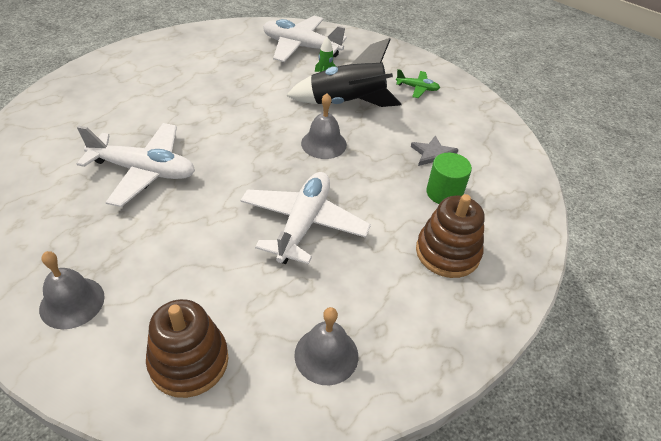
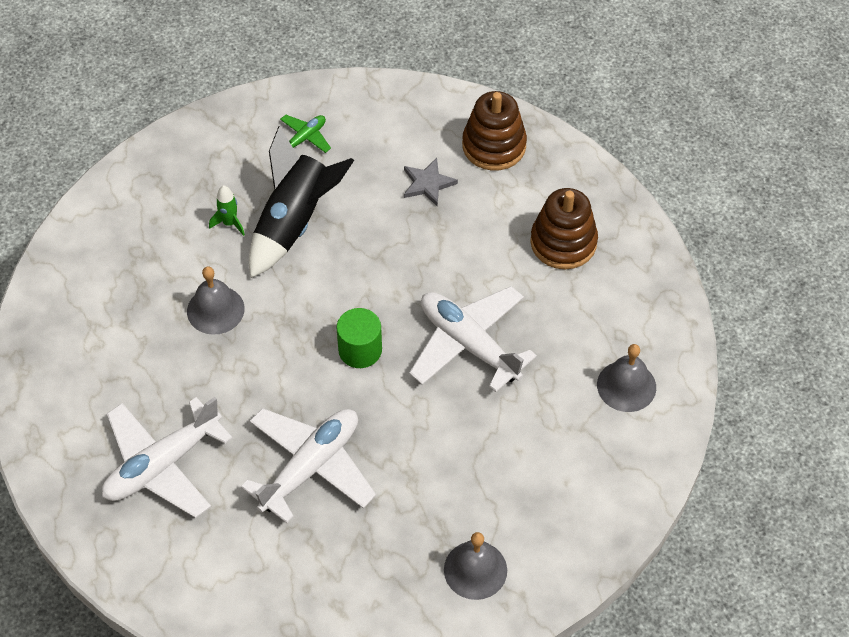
camera: 60 degrees left, 10 degrees up
brown stacking toy [146,299,228,398] -> brown stacking toy moved to [462,91,527,171]
white plane [263,16,347,62] -> white plane moved to [102,397,233,518]
grey bell [301,93,347,159] -> grey bell moved to [187,266,245,335]
green cylinder [426,153,472,204] -> green cylinder moved to [336,308,382,368]

